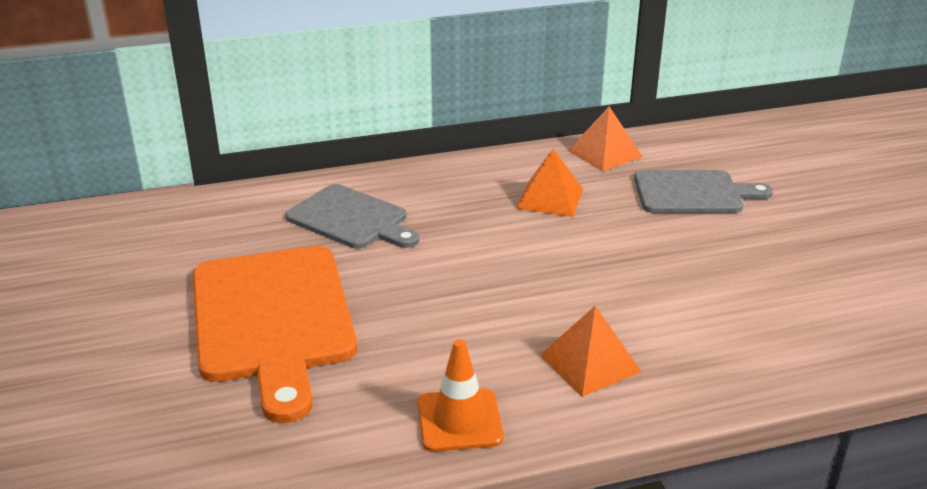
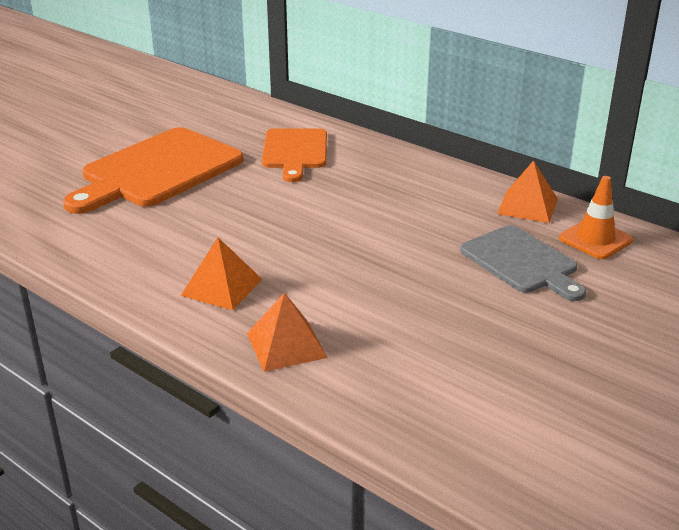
camera: 55 degrees right, 0 degrees up
grey cutting board [285,184,419,249] -> orange cutting board [262,128,327,182]
orange traffic cone [418,339,504,452] -> orange traffic cone moved to [559,176,633,259]
orange pyramid [516,149,583,217] -> orange pyramid moved to [247,292,328,372]

